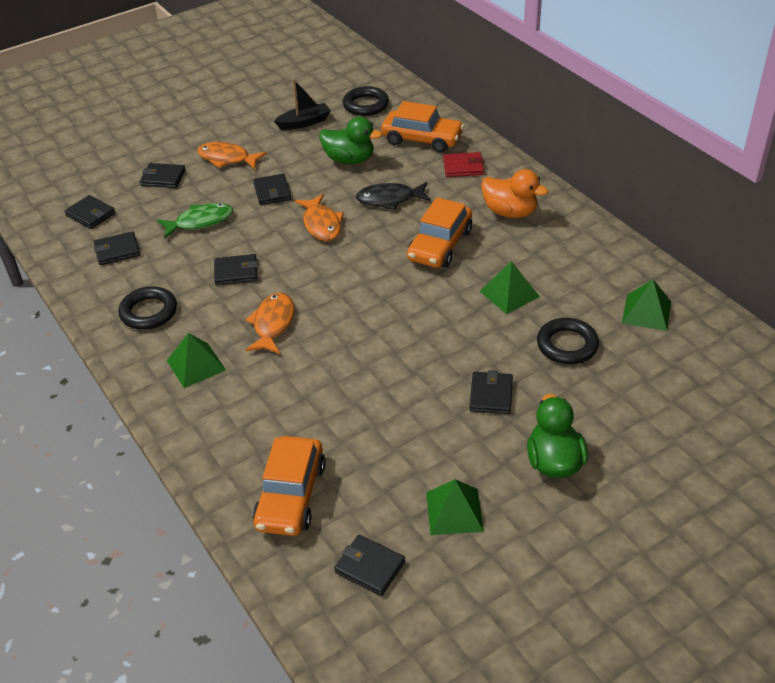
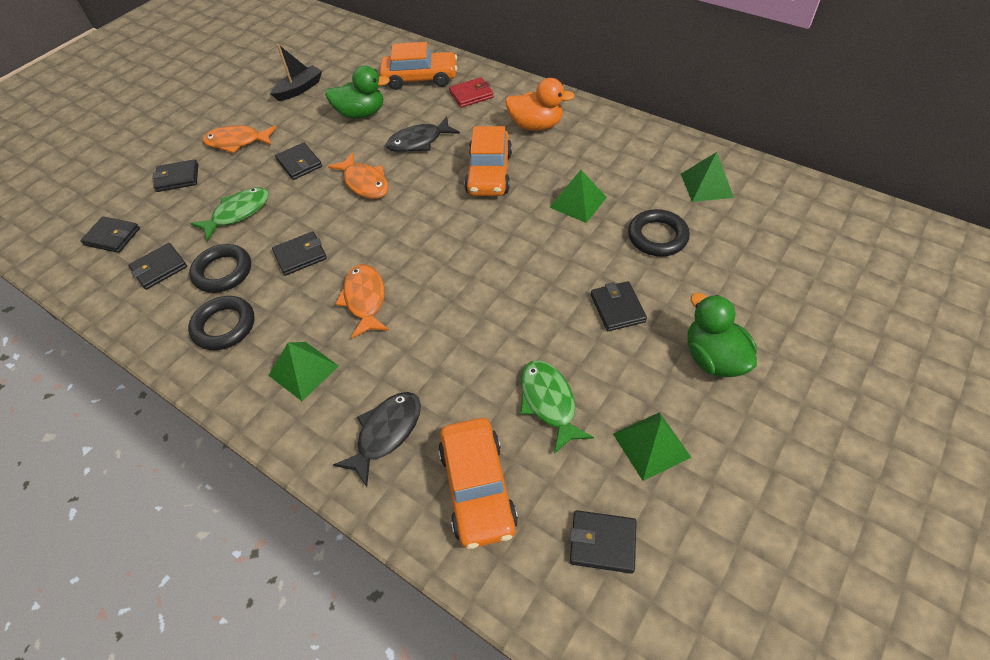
camera: 20 degrees left, 10 degrees up
black ring [343,86,389,116] -> black ring moved to [189,244,251,293]
none -> black fish [333,392,421,487]
none -> green fish [520,360,594,454]

